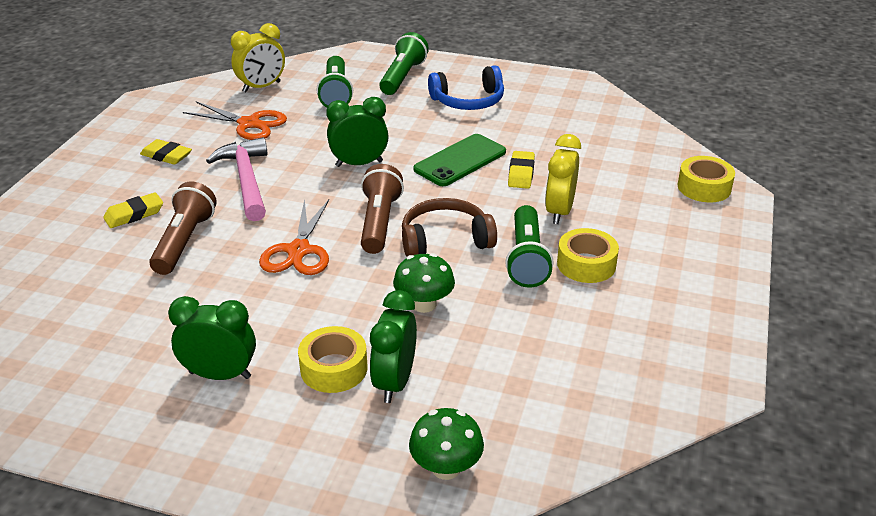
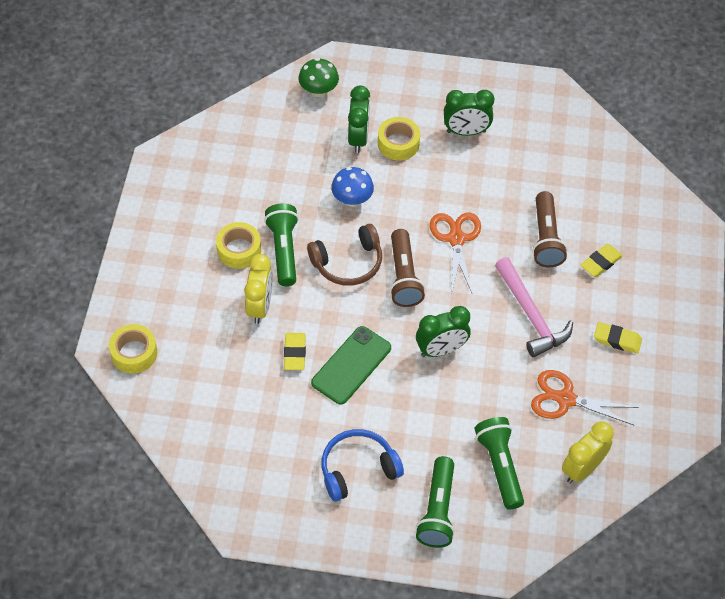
camera: 170 degrees right, 20 degrees up
green mushroom [393,253,455,313] -> blue mushroom [331,167,374,207]

